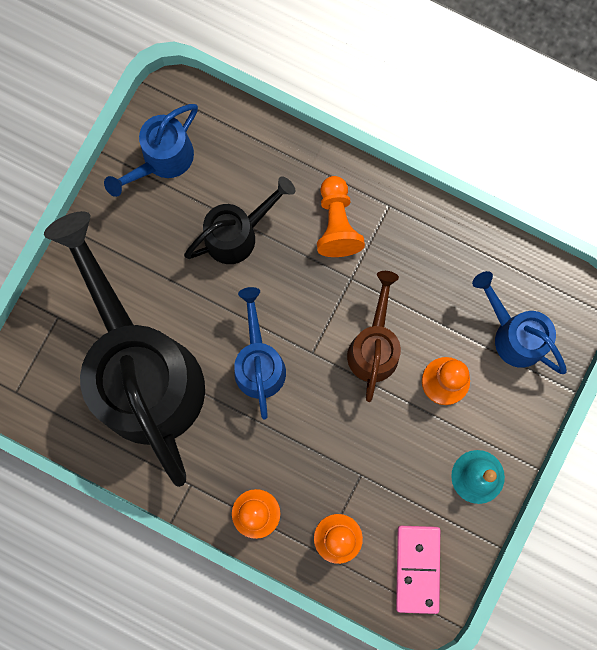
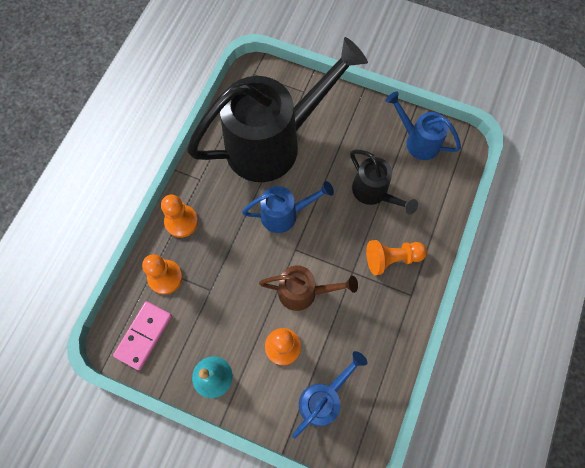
camera: 85 degrees right, 10 degrees down
pink domino [396,526,440,614] -> pink domino turned 60 degrees counterclockwise [113,301,172,370]

